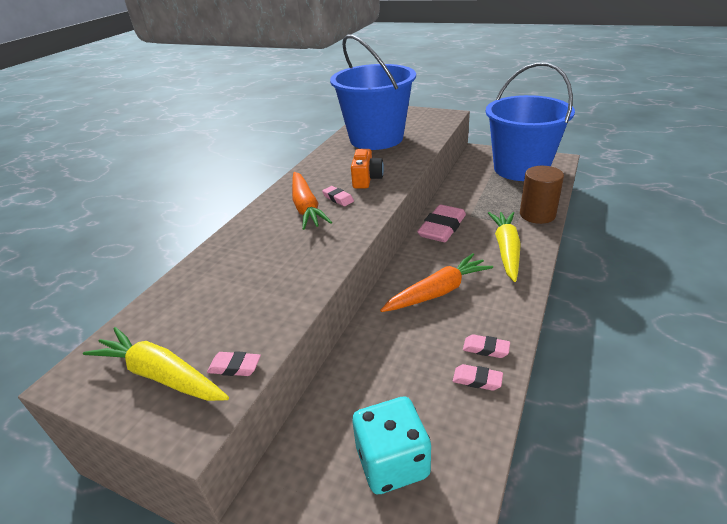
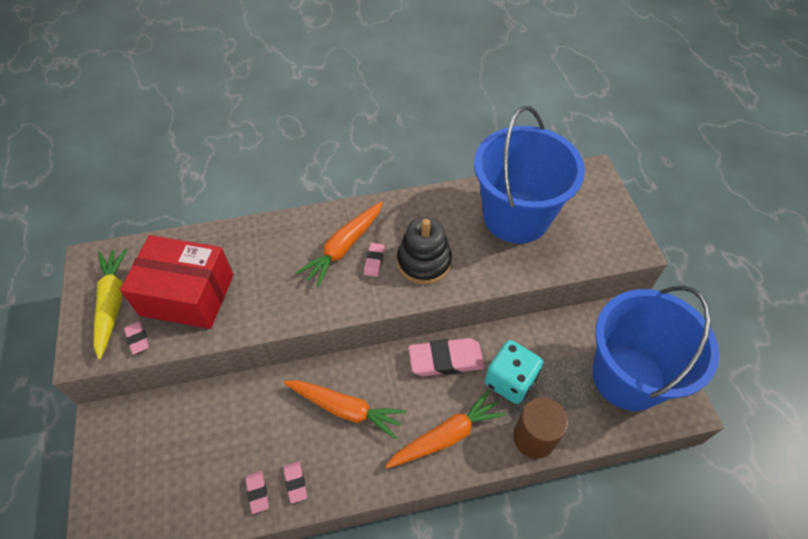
camera: 50 degrees right, 20 degrees up
orange camera [351,149,384,188] -> black stacking toy [397,217,452,284]
turquoise dice [353,396,431,494] -> turquoise dice moved to [485,340,543,404]
yellow carrot [488,212,521,282] -> orange carrot [385,390,506,468]
none -> red box [120,235,234,329]

